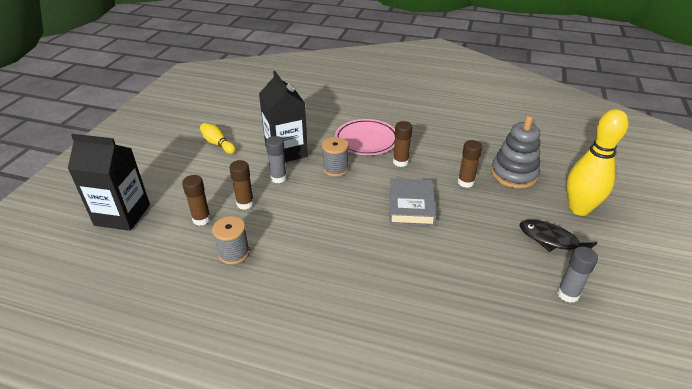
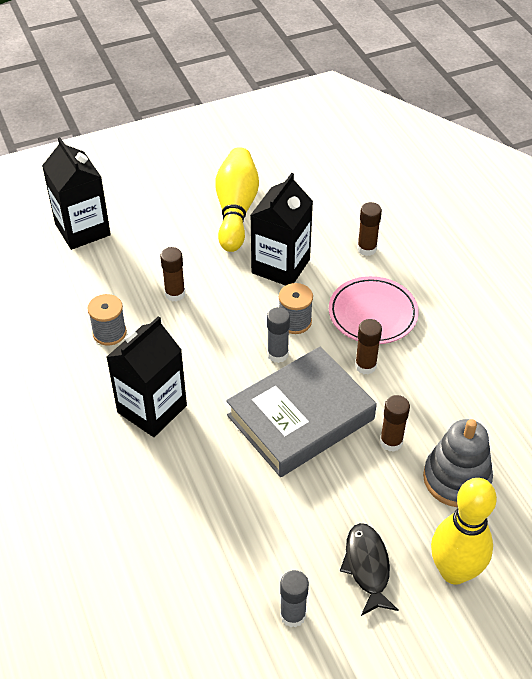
camera: 50 degrees right, 10 degrees up
brown glue stick [182,175,211,226] -> brown glue stick moved to [357,202,382,256]
yellow bowling pin [200,123,236,154] -> yellow bowling pin [215,147,259,252], size x1.92
grey glue stick [266,136,287,183] -> grey glue stick moved to [267,307,290,363]
grey book [390,178,437,226] -> grey book [226,347,377,477], size x1.63
none -> black carton [106,316,187,437]

